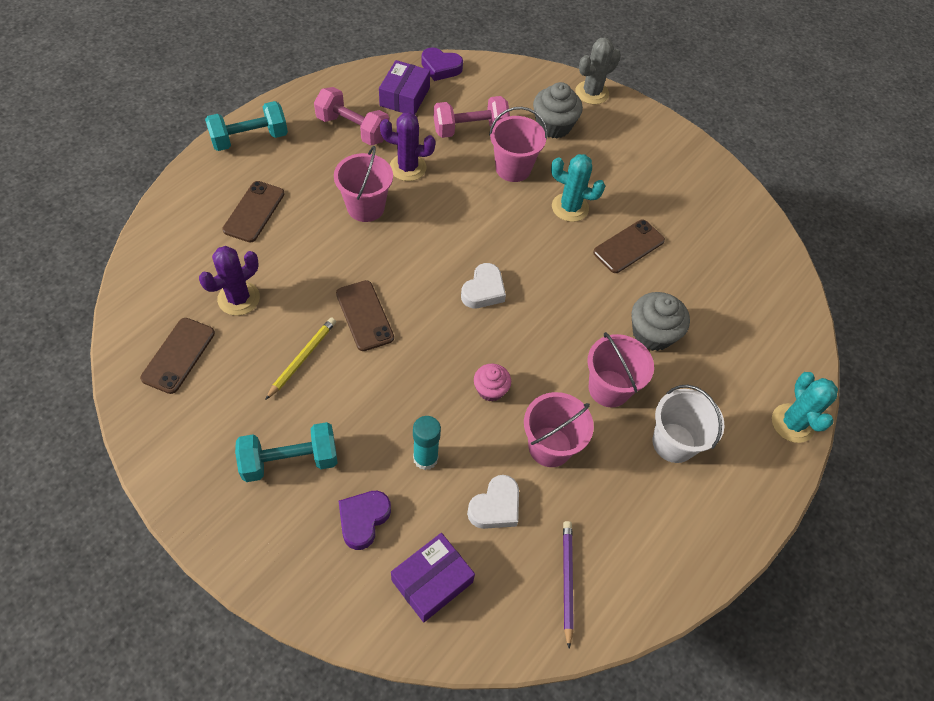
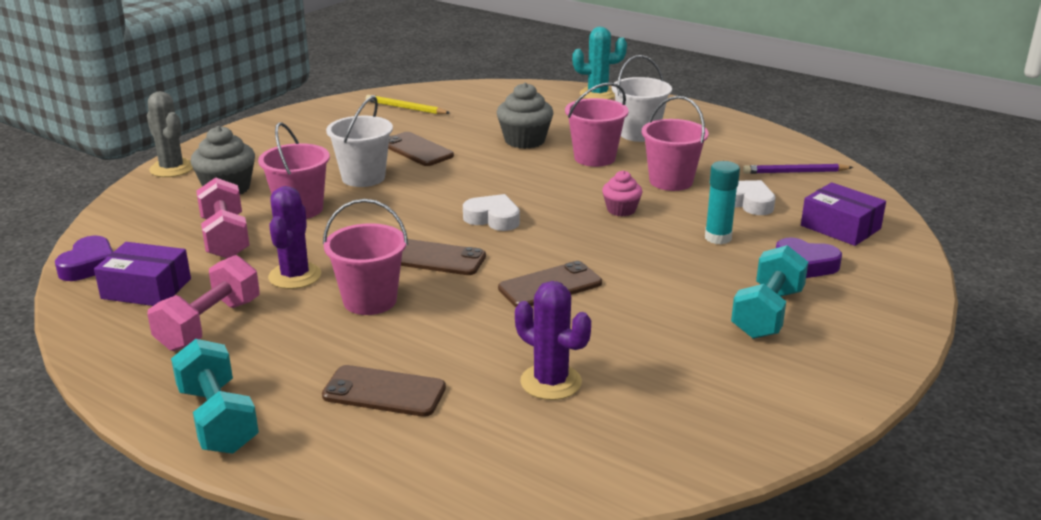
camera: 90 degrees left, 30 degrees down
brown phone [140,318,215,394] -> brown phone moved to [401,239,486,275]
turquoise dumbbell [235,422,338,482] -> turquoise dumbbell turned 45 degrees clockwise [731,245,808,339]
yellow pencil [265,317,336,400] -> yellow pencil moved to [366,95,450,114]
turquoise cactus [551,154,605,222] -> white bucket [326,96,393,187]

